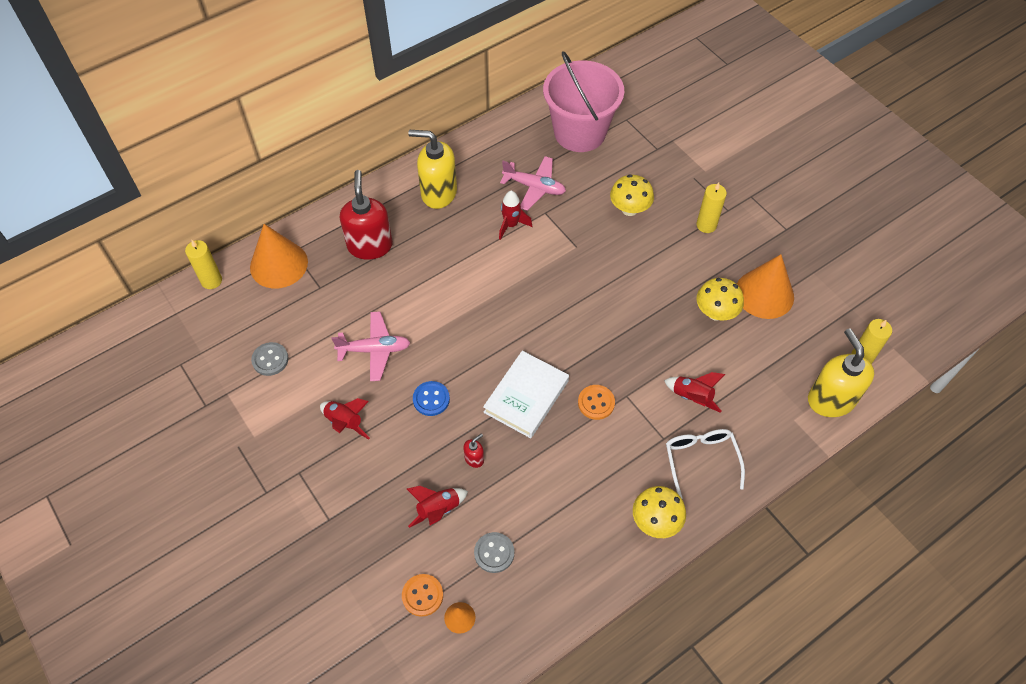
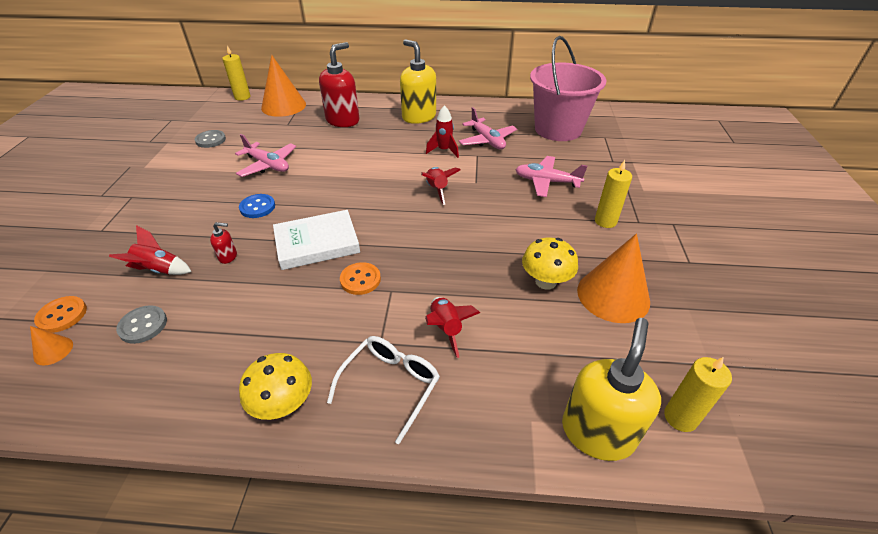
camera: 40 degrees right, 15 degrees down
red rocket [320,398,370,440] -> red rocket moved to [421,167,460,205]
yellow mushroom [610,174,654,216] -> pink plane [515,156,587,197]

